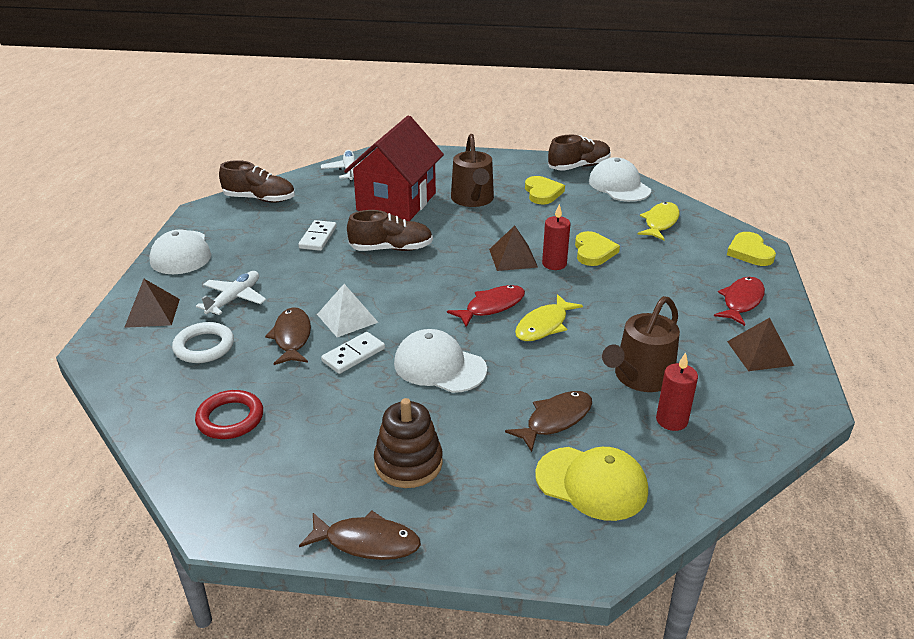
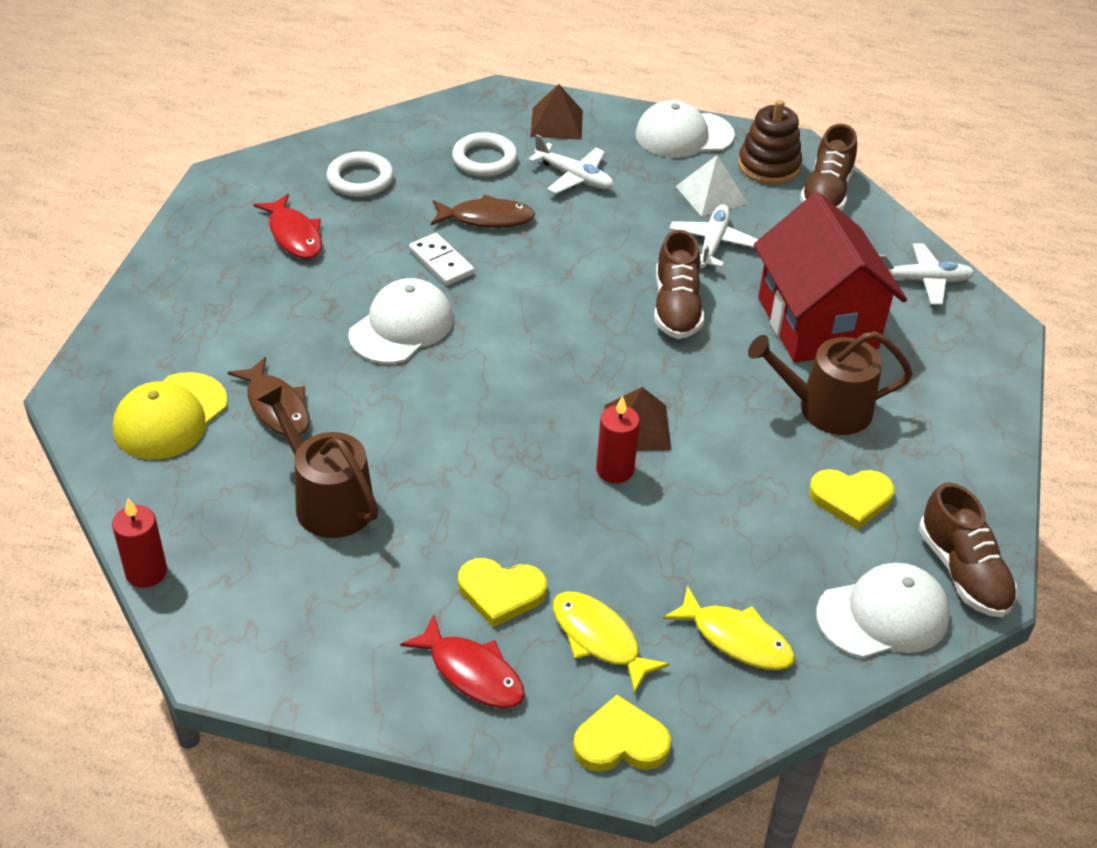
camera: 95 degrees right, 10 degrees up
red ring [195,390,263,439] -> white ring [327,151,394,197]
white domino [298,220,337,251] -> white plane [669,205,758,268]
brown fish [299,511,421,560] -> none
white pyramid [317,284,379,337] -> white pyramid moved to [676,155,748,217]
red house [344,116,444,221] -> red house turned 45 degrees clockwise [754,192,907,363]
brown stacking toy [374,398,443,488] -> brown stacking toy moved to [738,100,802,185]
red fish [447,285,525,327] -> red fish moved to [254,194,322,259]
yellow fish [515,294,583,341] -> yellow fish moved to [553,591,670,694]
yellow heart [575,231,620,266] -> yellow heart moved to [458,558,547,627]
red candle [656,352,698,431] -> red candle moved to [112,498,167,588]
brown pyramid [727,318,794,371] -> none

